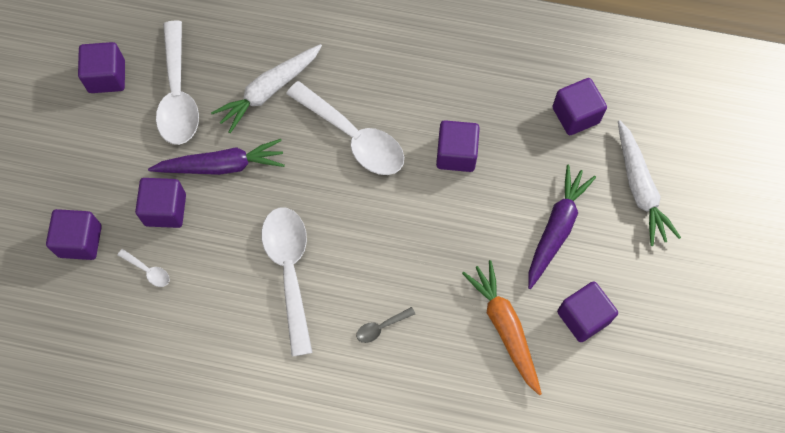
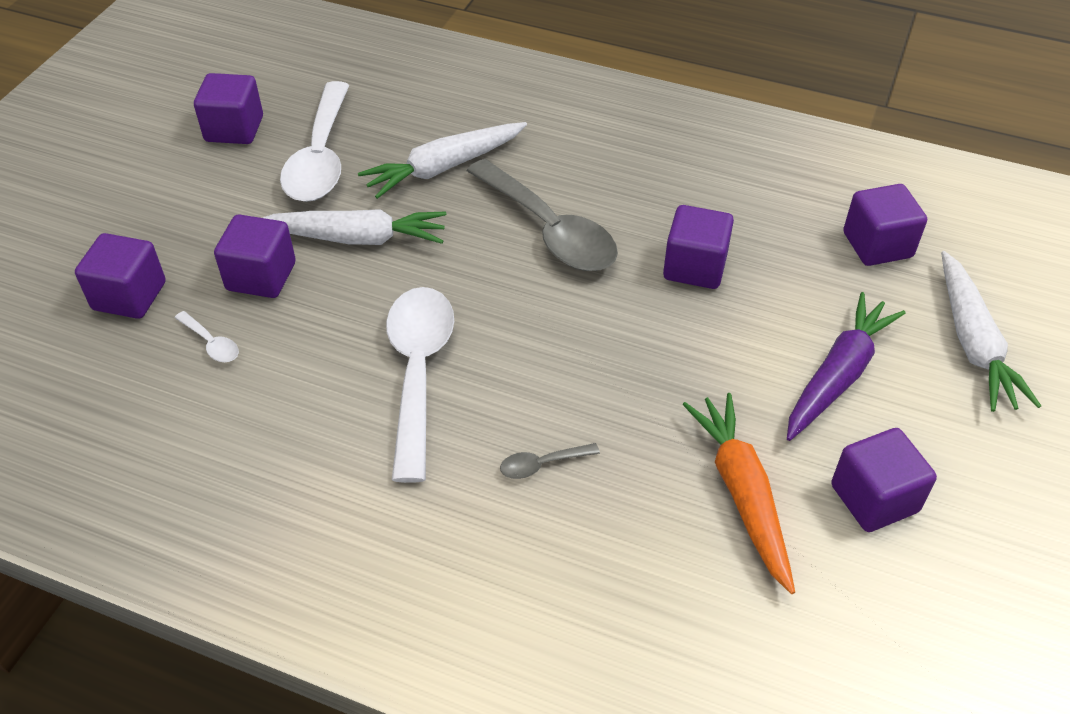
camera: 10 degrees right, 20 degrees down
purple carrot [148,139,285,175] -> white carrot [263,209,447,245]
white spoon [286,81,404,175] -> grey spoon [466,159,618,271]

